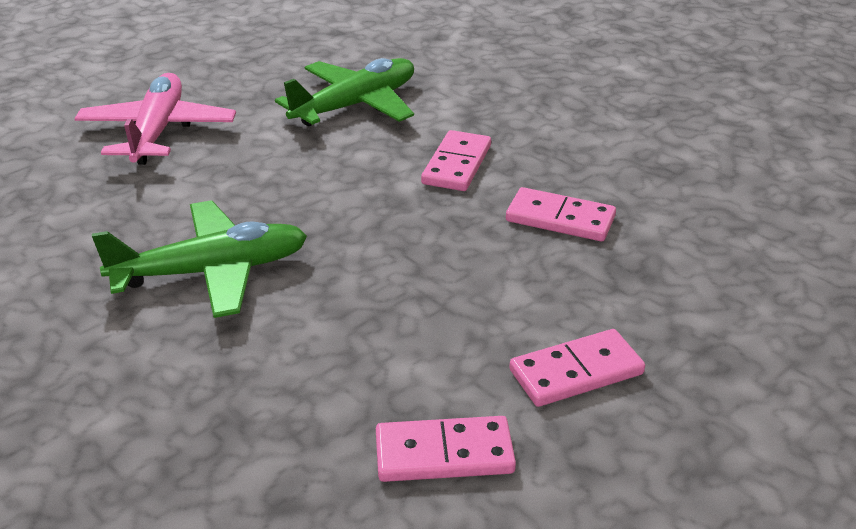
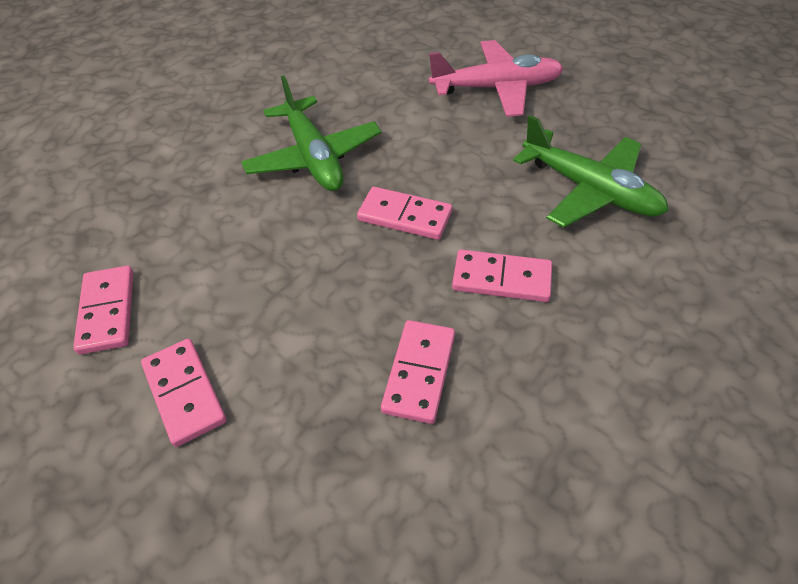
camera: 85 degrees right, 15 degrees up
none -> pink domino [357,187,452,240]

